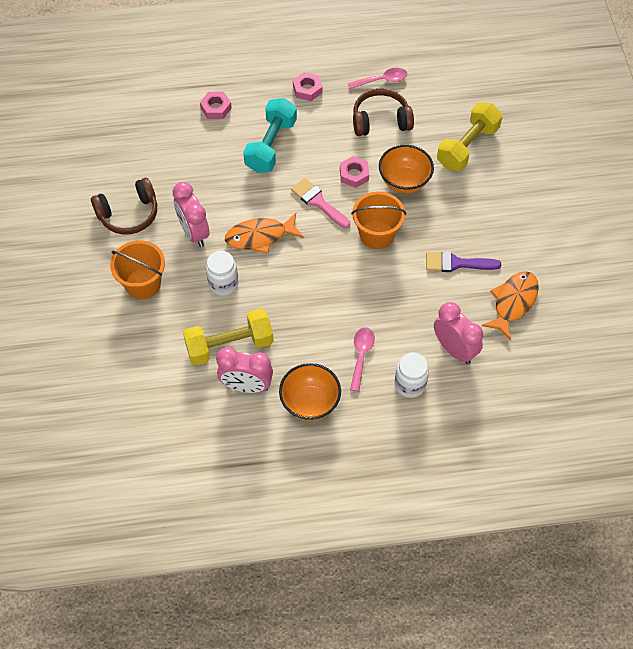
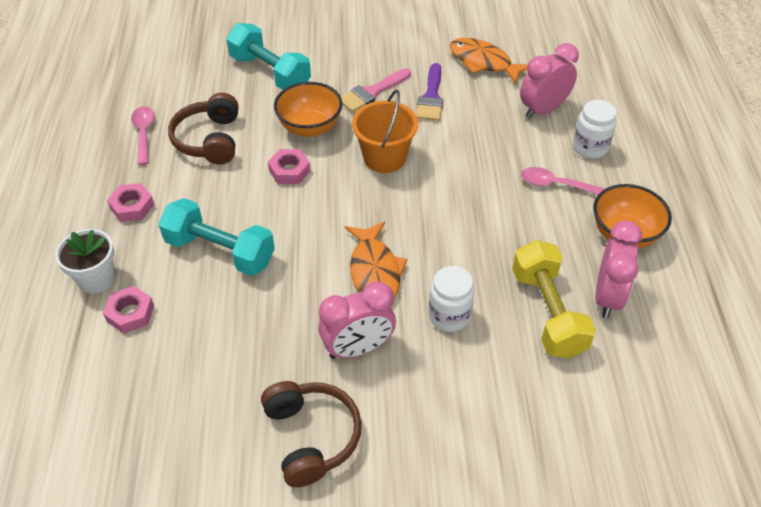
camera: 85 degrees left, 10 degrees down
orange bucket [110,240,165,299] -> none
pink brush [291,178,350,228] -> pink brush moved to [341,68,411,112]
yellow dumbbell [437,102,503,171] -> turquoise dumbbell [226,23,311,90]
none -> white flower pot [55,229,115,294]

